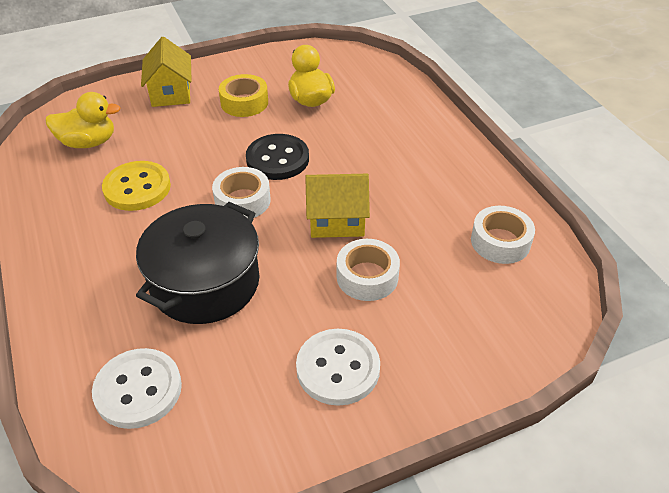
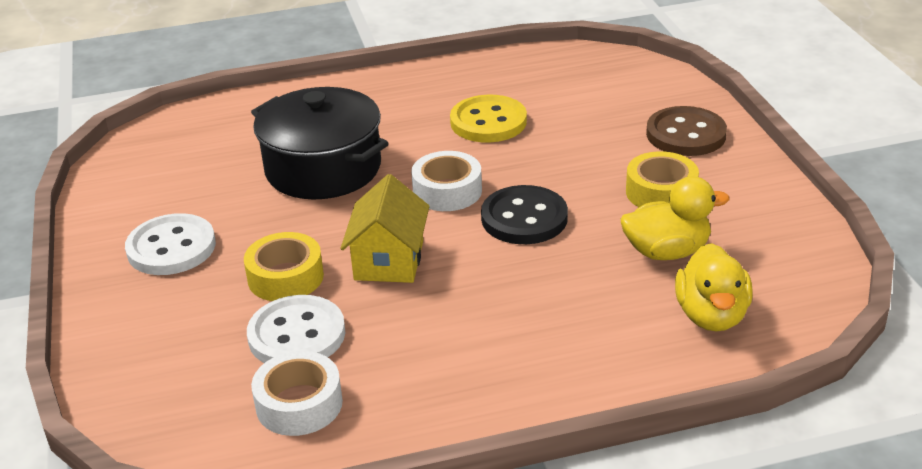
camera: 100 degrees right, 10 degrees down
yellow duck [45,92,121,148] -> yellow duck moved to [675,243,753,332]
white button [92,348,182,429] -> white button moved to [247,295,345,363]
yellow house [141,37,192,107] -> brown button [646,106,727,156]
white tape [337,239,400,301] -> yellow tape [244,232,324,301]

